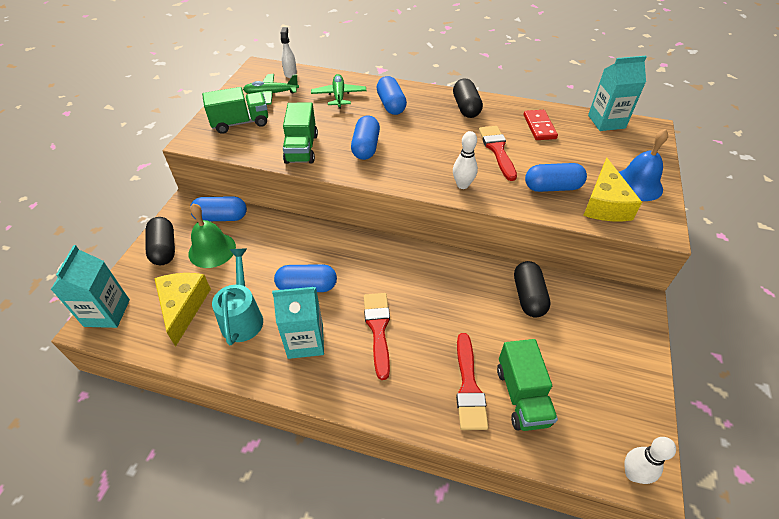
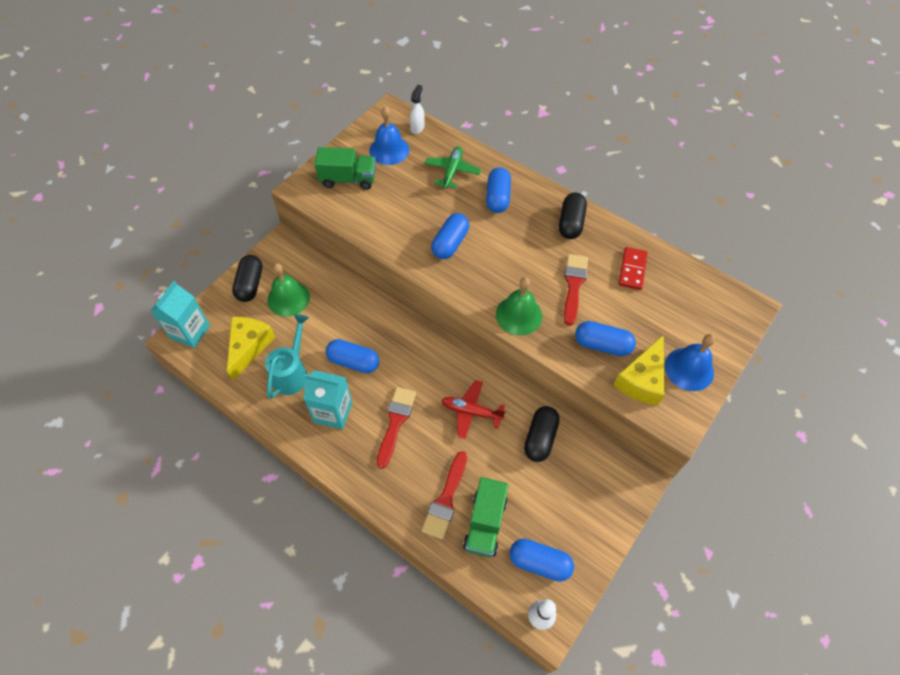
camera: 20 degrees right, 10 degrees up
blue capsule [190,196,247,221] -> blue capsule moved to [509,539,574,582]
green plane [243,74,299,105] -> blue bell [369,106,409,165]
green truck [283,102,318,164] -> none
white bowling pin [453,131,478,189] -> green bell [496,277,542,335]
turquoise carton [588,56,647,131] -> none
none -> red plane [441,380,505,439]

